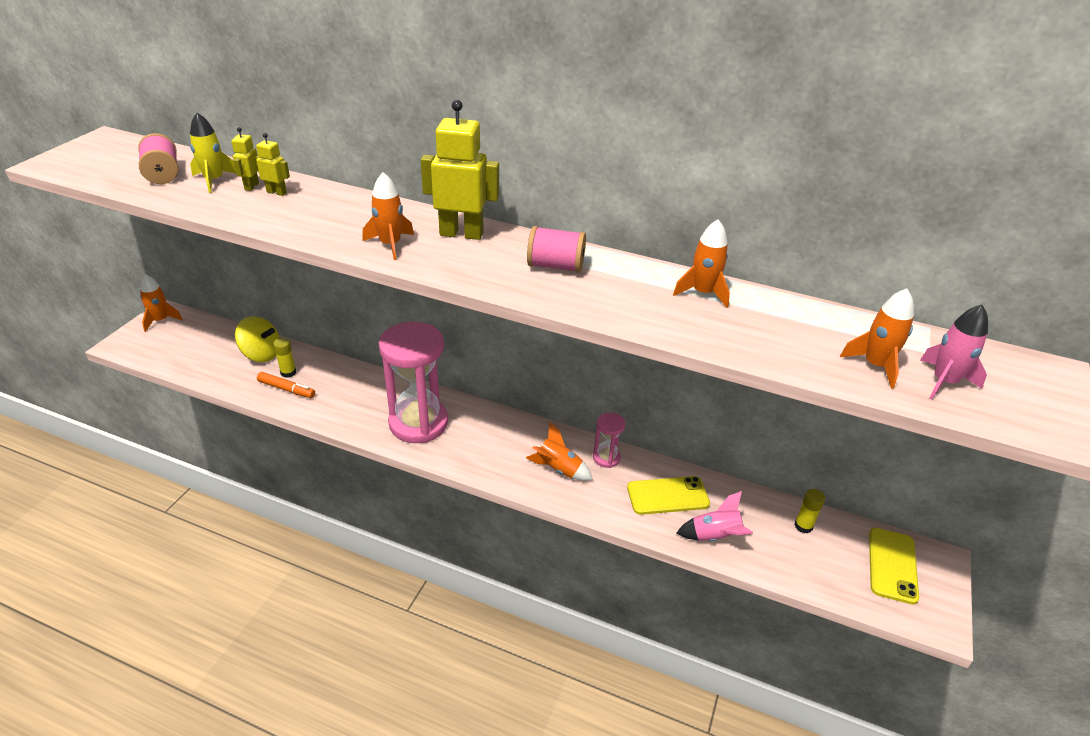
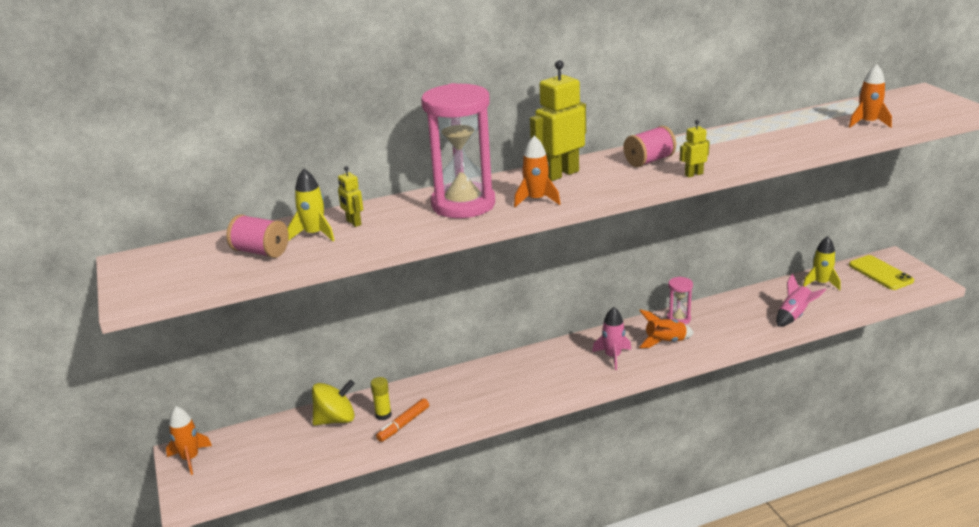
camera: 40 degrees left, 10 degrees down
yellow robot [255,133,290,196] -> yellow robot moved to [680,120,710,178]
orange marker [257,372,315,398] -> orange marker turned 150 degrees clockwise [376,398,429,442]
pink hourglass [379,322,448,443] -> pink hourglass moved to [421,83,495,218]
yellow phone [627,476,710,515] -> none
orange rocket [673,219,730,308] -> none
yellow glue stick [794,489,825,534] -> yellow rocket [803,236,841,290]
pink rocket [920,305,988,399] -> pink rocket moved to [592,307,631,370]

